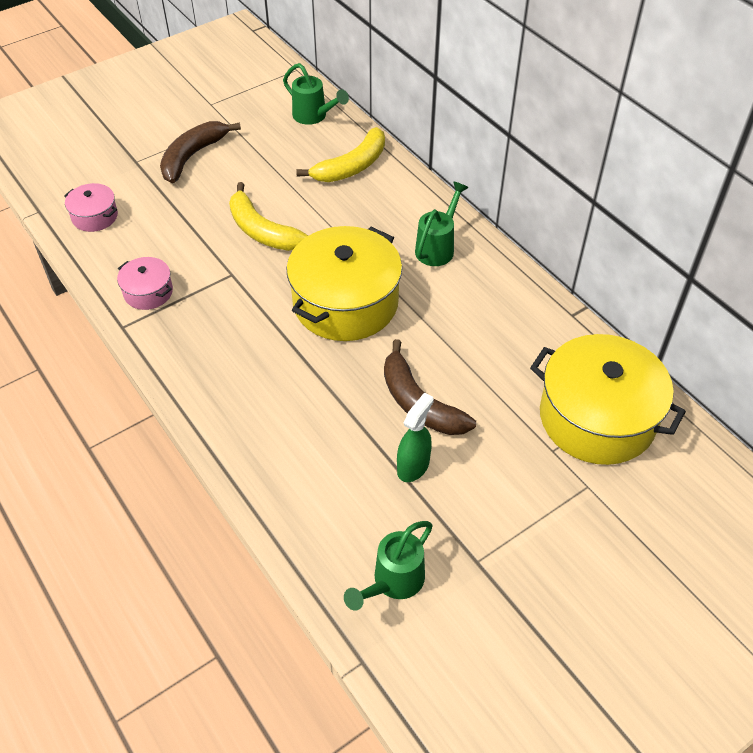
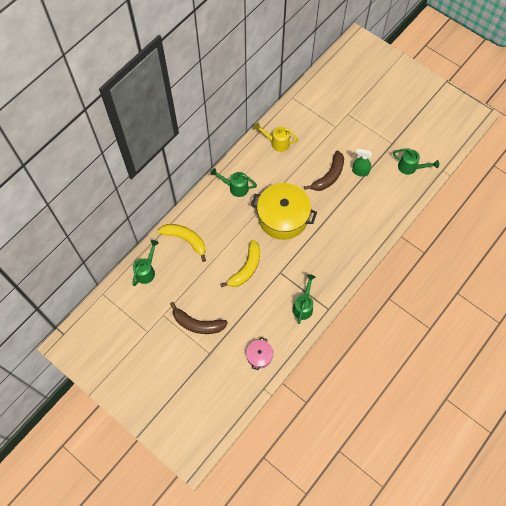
camera: 105 degrees left, 15 degrees up
pink pot [117,257,173,310] -> green watering can [292,274,315,324]
yellow pot [530,334,686,465] -> none
none -> yellow watering can [254,123,299,152]

